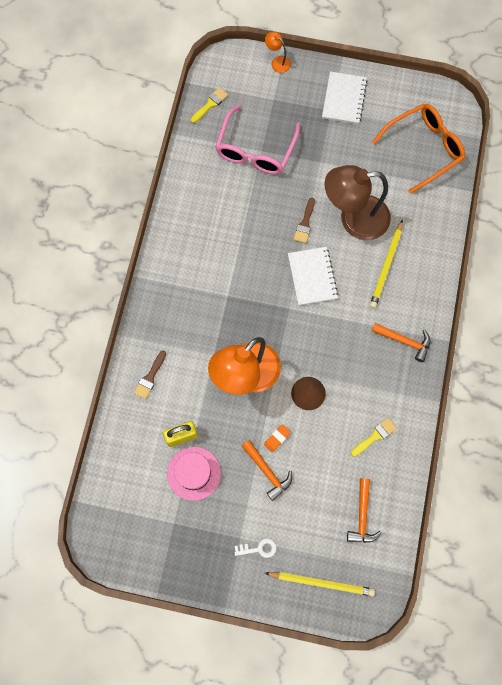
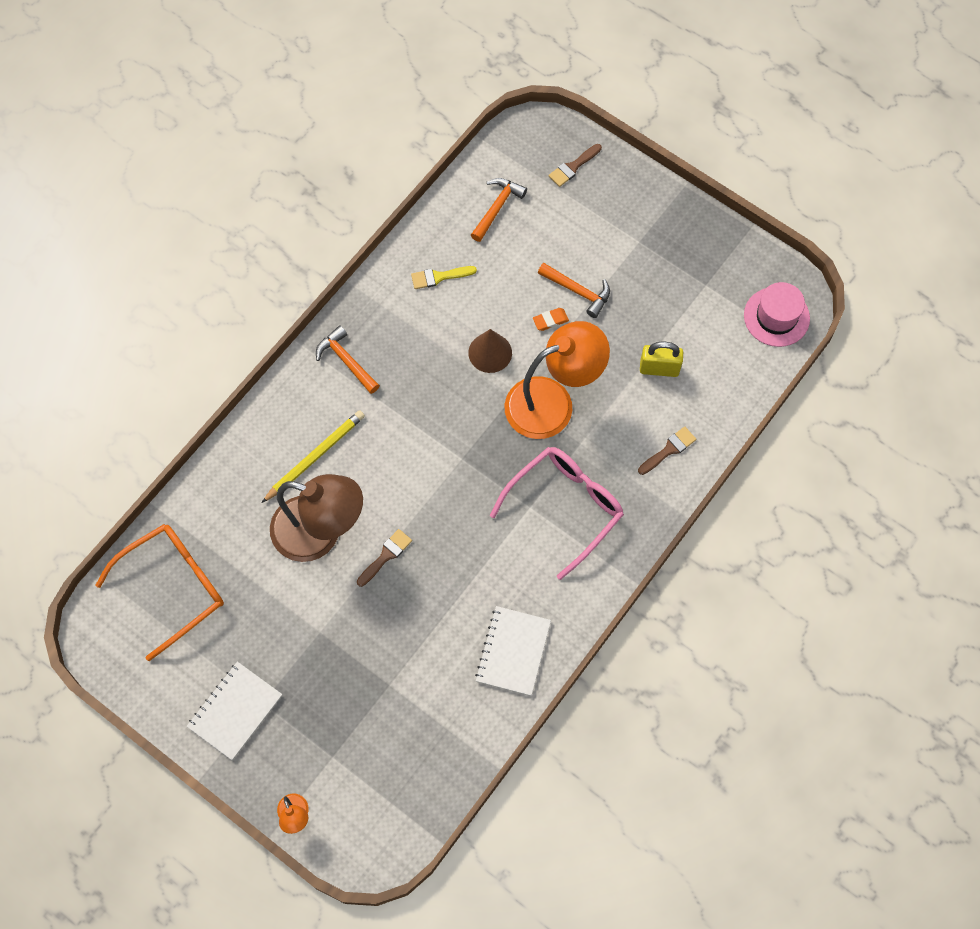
camera: 155 degrees left, 5 degrees down
pink hat [167,447,221,501] -> pink hat moved to [744,282,810,347]
yellow brush [191,87,228,123] -> none
pink glasses [215,105,300,174] -> pink glasses moved to [490,447,624,580]
white key [234,538,277,558] -> none
orange hammer [242,440,292,501] -> orange hammer turned 135 degrees clockwise [538,263,610,318]
yellow pencil [265,572,375,596] -> brown brush [549,144,602,187]
white notebook [288,247,338,306] -> white notebook moved to [475,606,551,696]
orange glasses [372,104,465,194] -> orange glasses turned 150 degrees clockwise [95,524,224,661]

